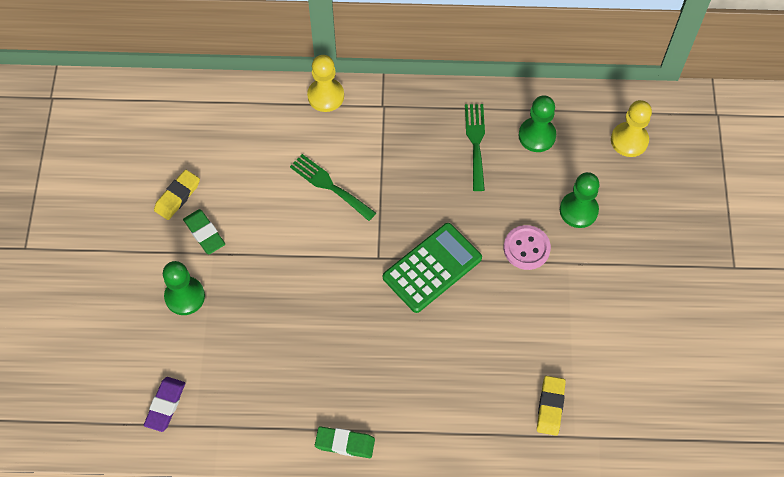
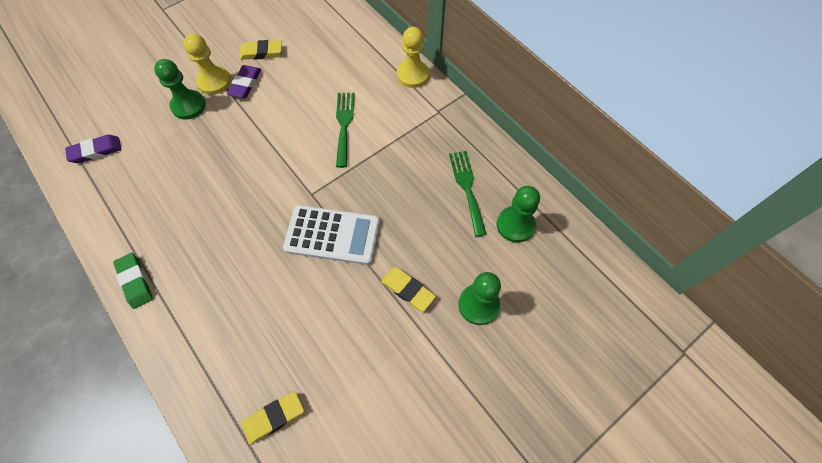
camera: 50 degrees right, 0 degrees up
green eraser [183,209,225,254] -> purple eraser [227,65,261,98]
green calculator [383,223,482,313] -> white calculator [283,205,380,265]
green fork [465,104,485,191] -> green fork turned 60 degrees counterclockwise [449,151,486,237]
pink button [504,225,551,270] -> yellow eraser [381,267,436,312]
yellow pawn [611,100,652,157] -> yellow pawn moved to [184,34,231,95]

